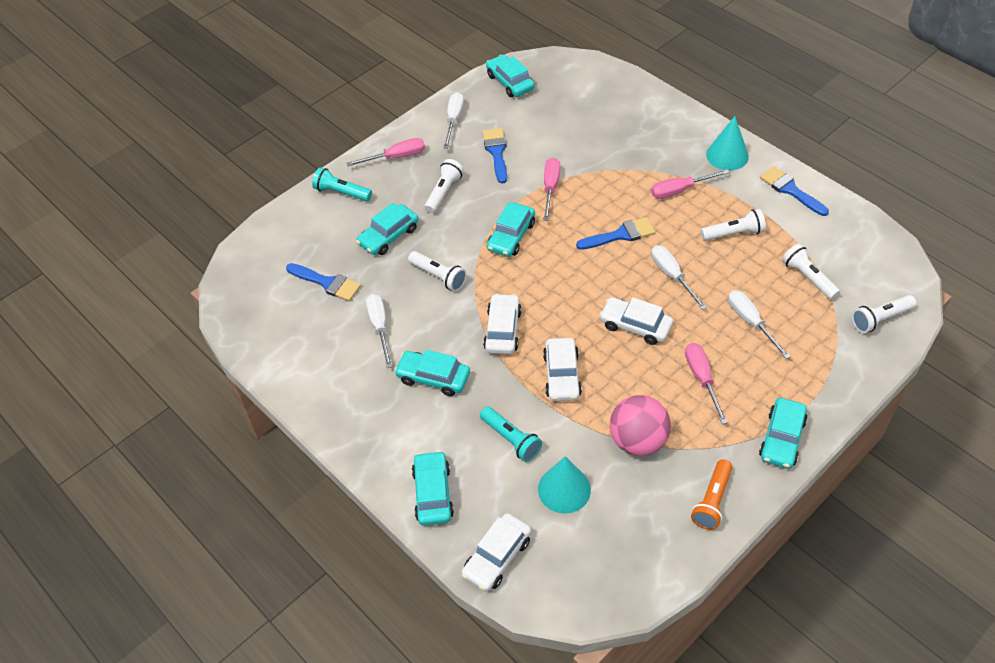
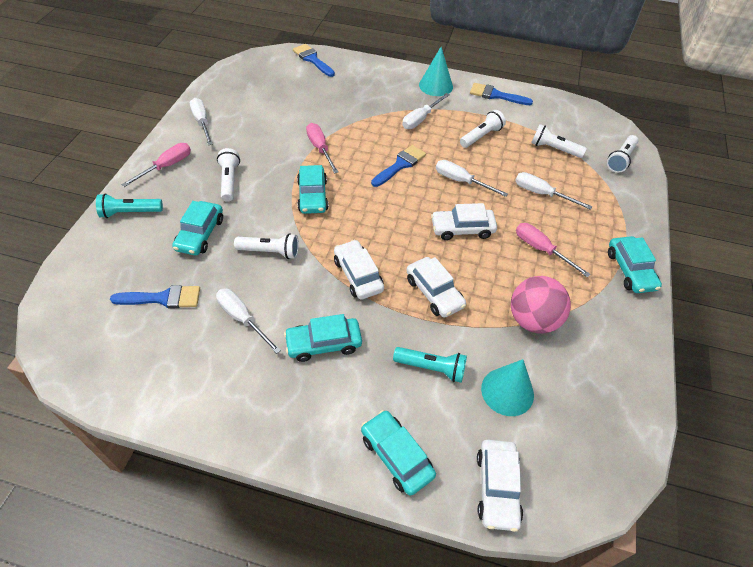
camera: 35 degrees left, 0 degrees up
blue brush [482,128,507,183] -> blue brush moved to [293,44,335,77]
turquoise car [486,54,535,97] -> none
pink screwdriver [651,169,730,199] -> white screwdriver [402,93,450,129]
orange flashlight [691,459,732,530] -> none

